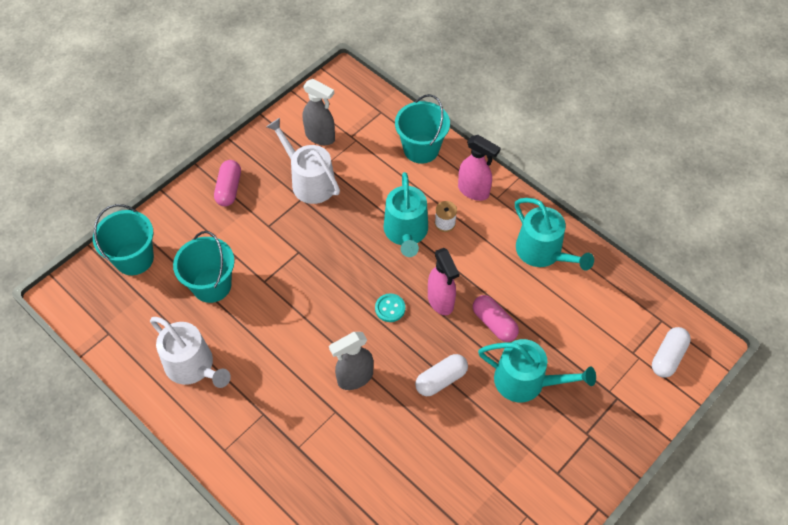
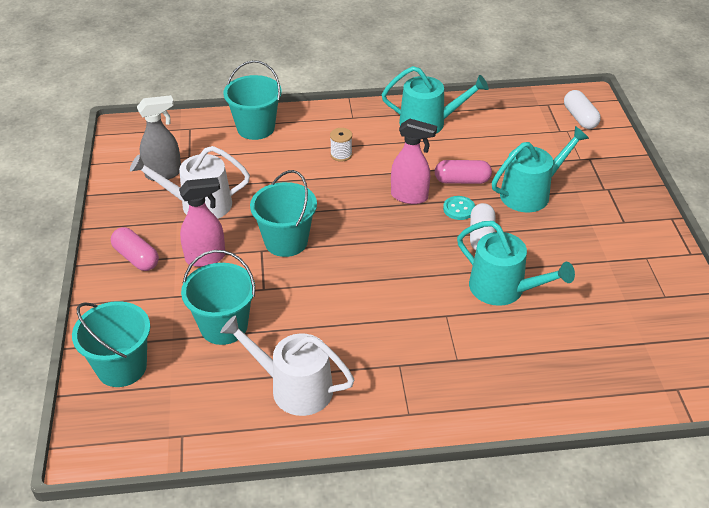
camera: 50 degrees left, 15 degrees down
white watering can [150,317,231,388] -> white watering can turned 150 degrees counterclockwise [220,315,354,416]
grey spray bottle [329,332,373,390] -> none
turquoise button [375,294,405,322] -> turquoise button moved to [443,196,475,220]
turquoise watering can [383,172,428,257] -> turquoise watering can moved to [457,221,575,306]
pink spray bottle [458,135,500,201] -> pink spray bottle moved to [179,177,225,267]
none -> turquoise bucket [250,170,317,257]

